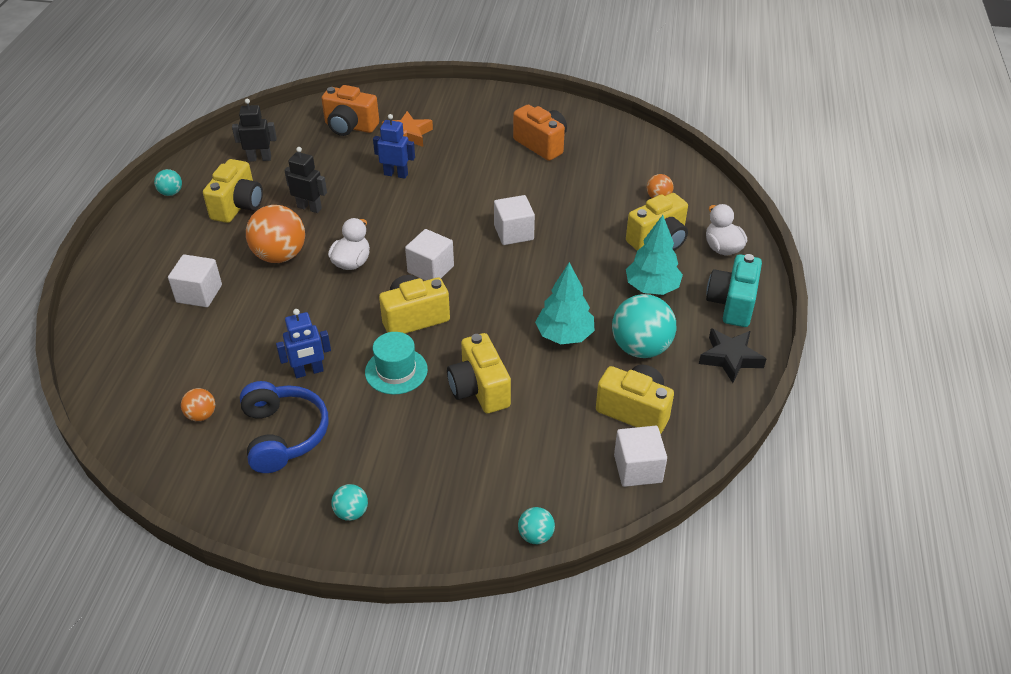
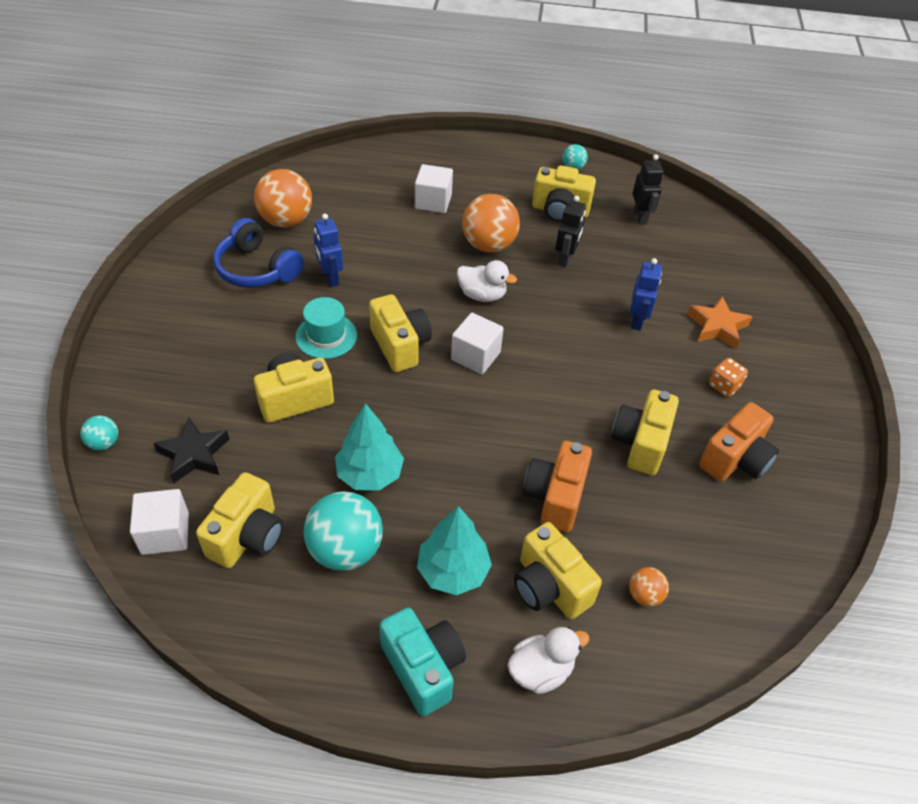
camera: 85 degrees right, 5 degrees up
orange ball [181,388,215,421] -> orange ball [254,169,312,227], size x2.03
blue headphones [240,381,329,473] -> blue headphones turned 60 degrees clockwise [213,218,304,288]
orange camera [321,85,379,136] -> orange camera moved to [523,441,592,532]
turquoise ball [331,484,368,521] -> none
white cube [494,195,535,245] -> none
black star [699,328,766,383] -> black star moved to [153,417,229,484]
turquoise camera [706,254,762,327] -> turquoise camera turned 45 degrees clockwise [380,607,466,716]
none -> yellow camera [611,389,679,475]
none -> orange dice [709,358,748,397]

